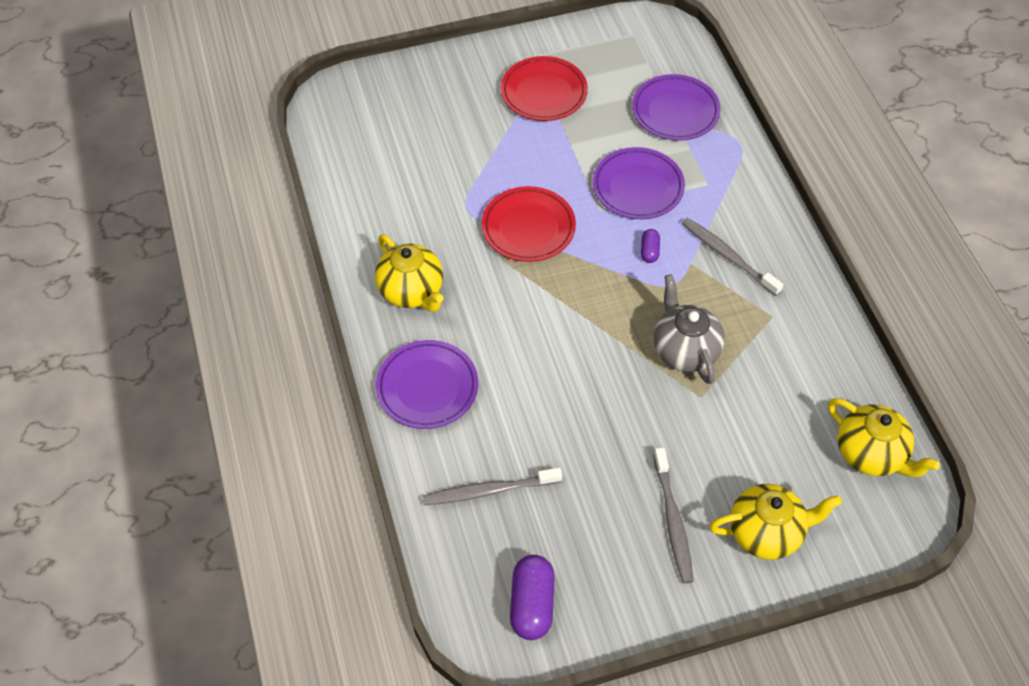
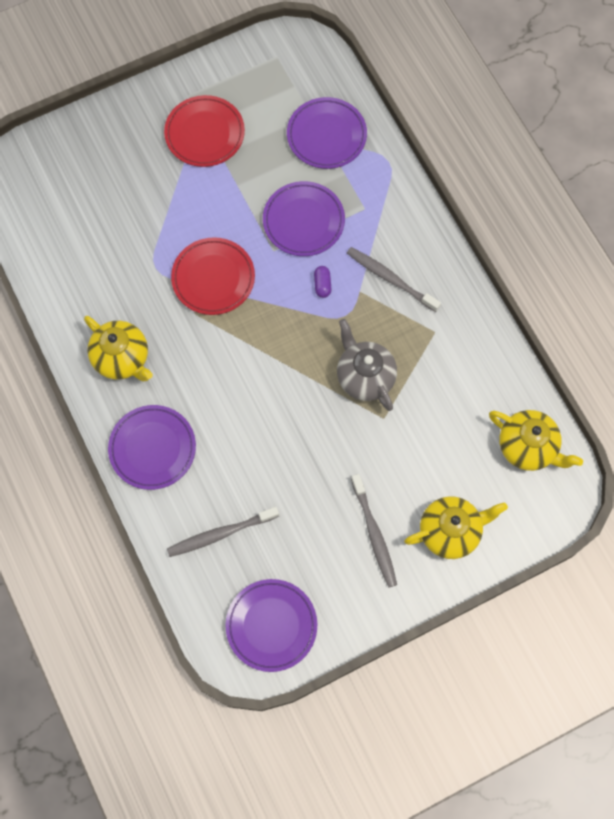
camera: 10 degrees left, 15 degrees up
purple capsule [510,555,555,640] -> purple plate [225,579,317,672]

